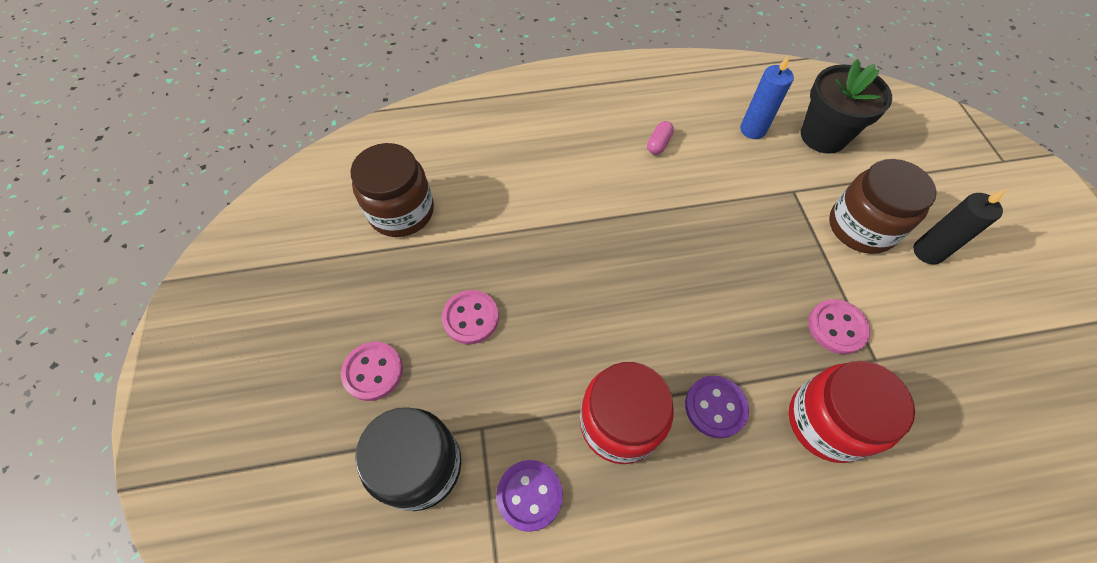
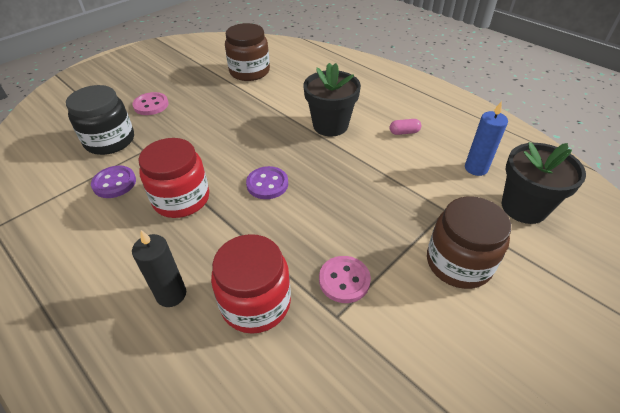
camera: 55 degrees right, 15 degrees down
pink button [442,290,499,344] -> none
purple button [685,376,749,438] -> purple button moved to [246,166,288,199]
black candle [913,189,1006,264] -> black candle moved to [132,230,186,307]
none -> black flower pot [303,63,361,137]

